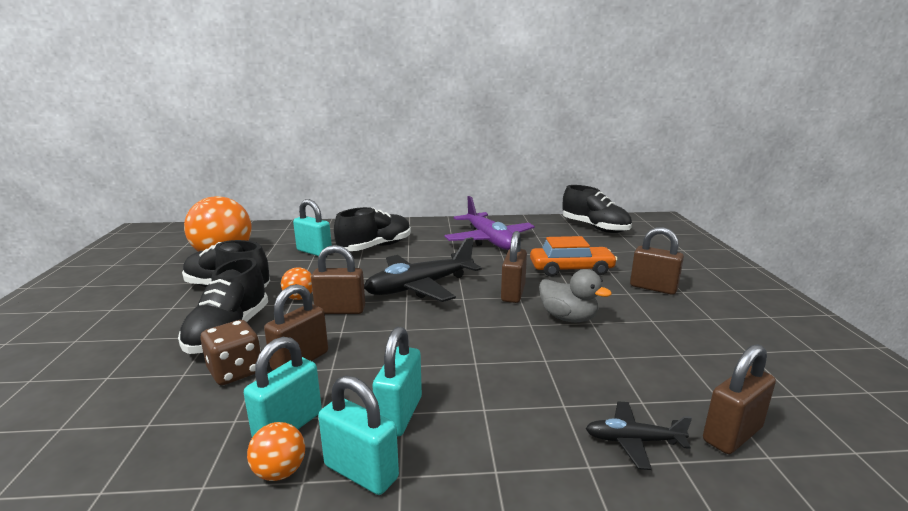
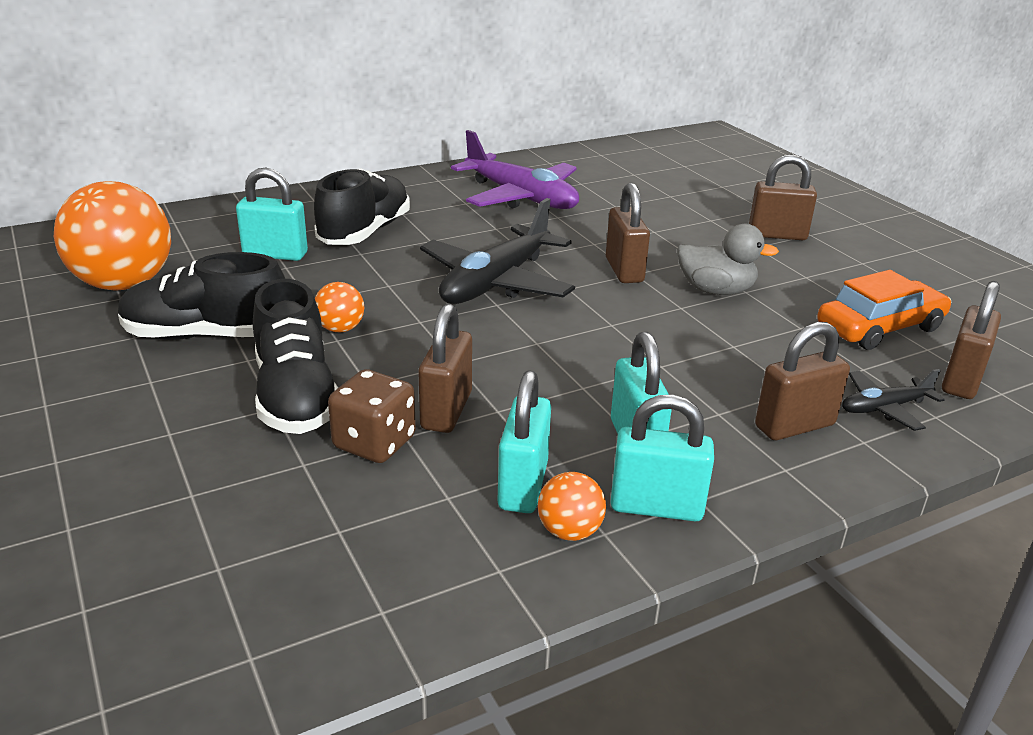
camera: 25 degrees left, 10 degrees up
brown padlock [311,245,365,314] -> brown padlock moved to [755,322,850,440]
orange car [530,236,618,277] -> orange car moved to [817,270,951,350]
black shoe [563,185,632,233] -> none

